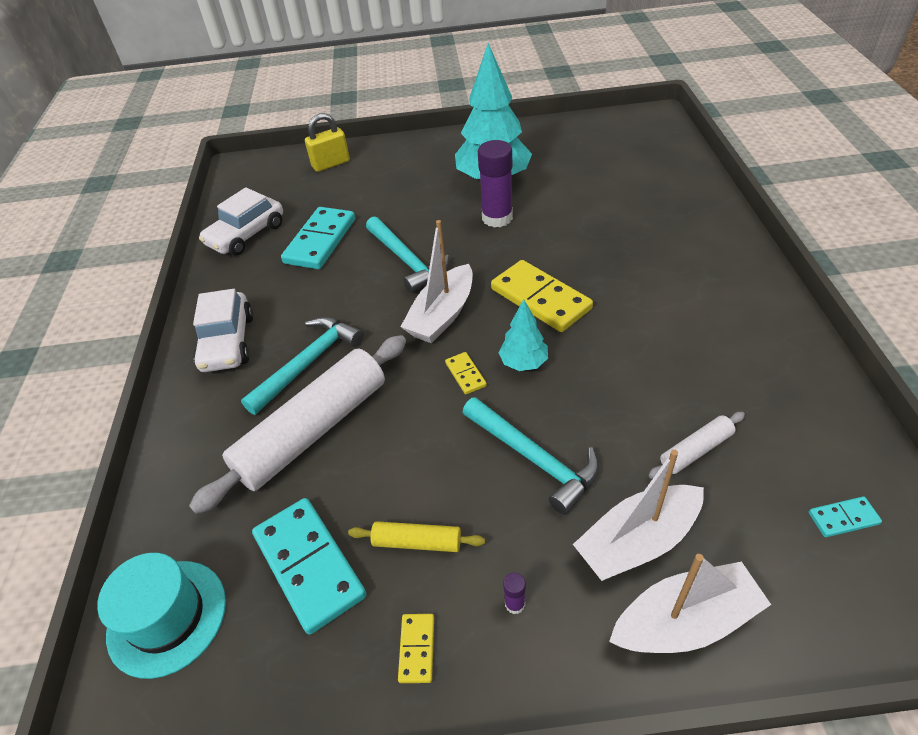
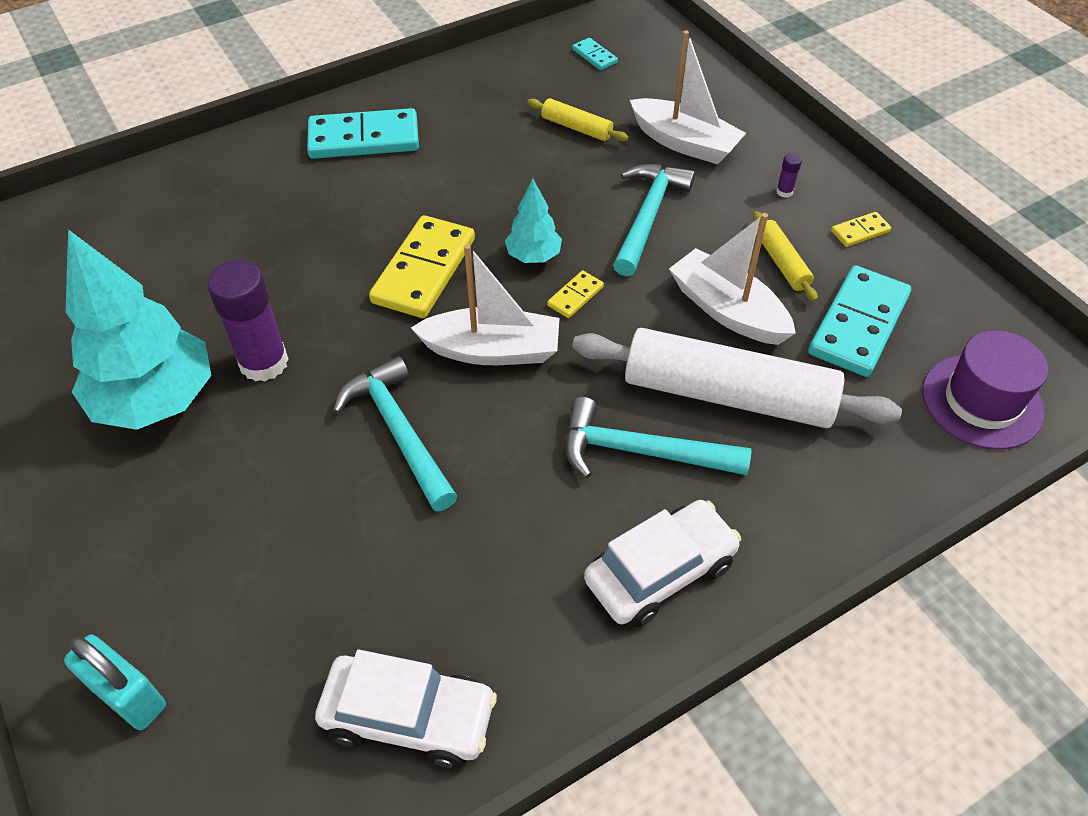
camera: 120 degrees left, 5 degrees up
turquoise hat [97,553,226,679] -> purple hat [922,330,1048,450]
turquoise domino [281,207,355,269] -> turquoise domino moved to [307,108,419,159]
yellow padlock [305,113,350,172] -> turquoise padlock [64,634,166,730]
turquoise hammer [366,216,449,293] -> turquoise hammer turned 60 degrees counterclockwise [333,356,457,511]
white boat [609,554,771,653] -> white boat moved to [669,213,796,345]
white rolling pin [649,412,745,479] -> yellow rolling pin [527,98,629,141]

